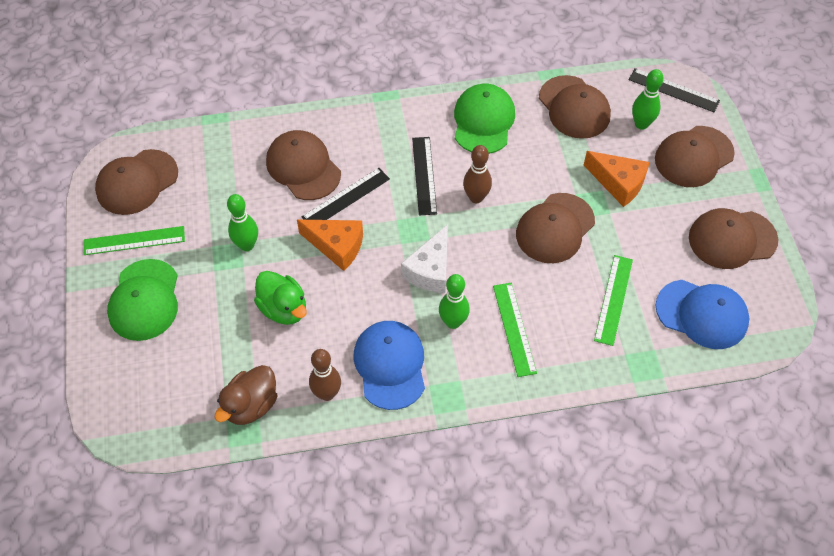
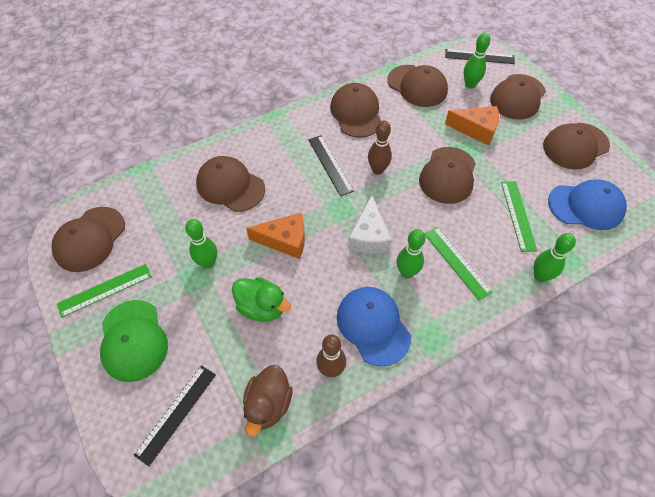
camera: 20 degrees left, 0 degrees up
black ruler [302,168,390,220] -> black ruler moved to [134,365,216,466]
green cap [454,84,515,154] -> brown cap [330,83,381,138]
none -> green bowling pin [534,233,576,282]

